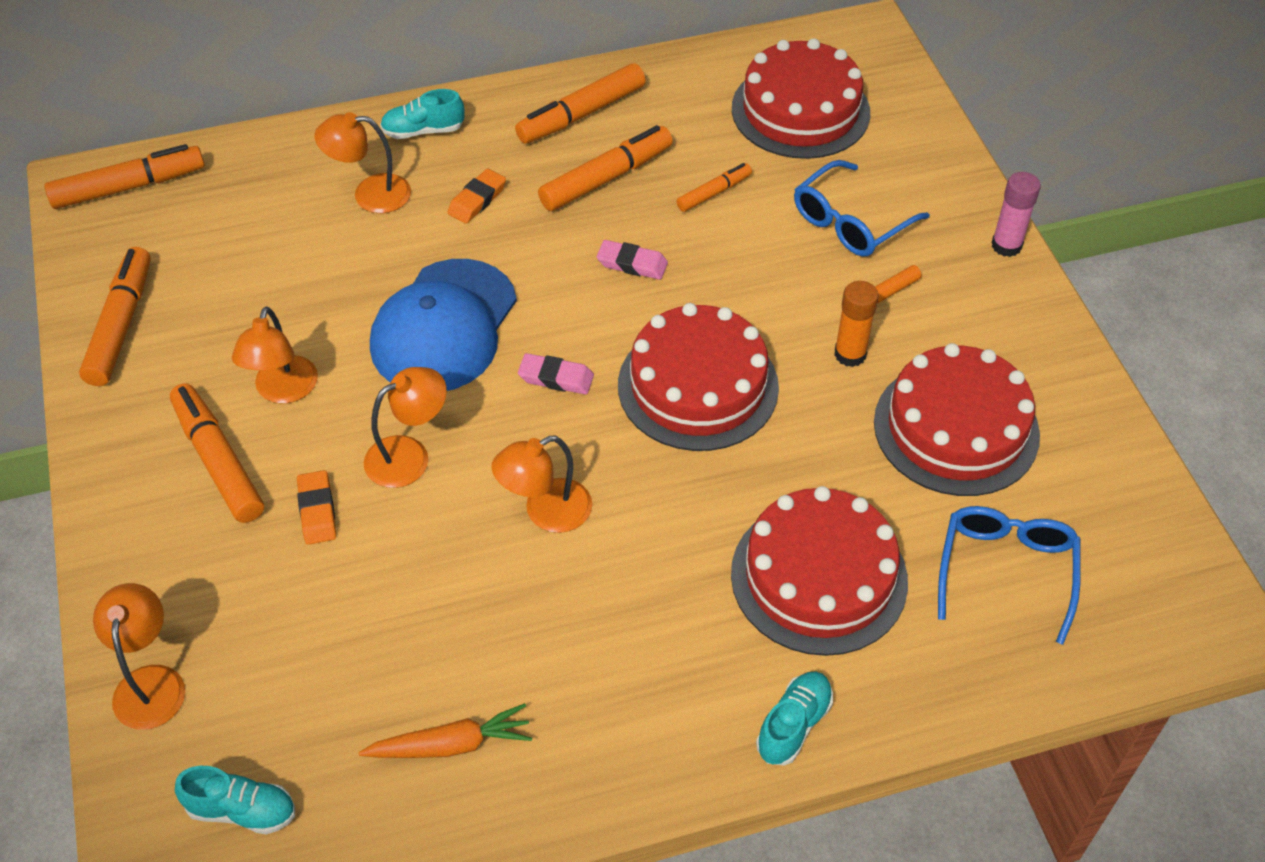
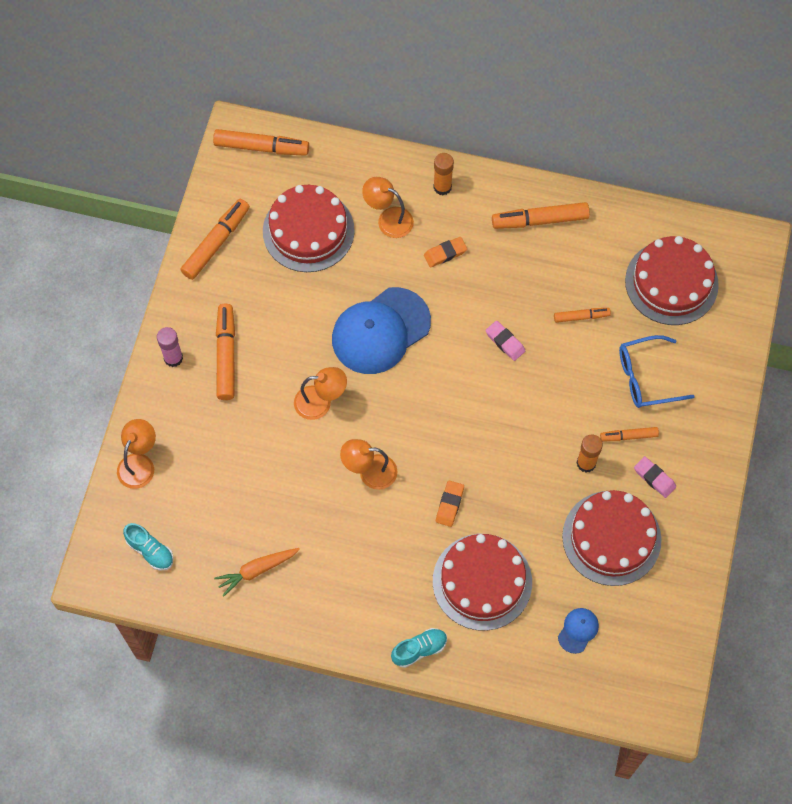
camera: 30 degrees right, 15 degrees up
orange lamp [232,306,318,403] -> none
orange eraser [297,470,336,545] -> orange eraser moved to [436,480,464,527]
orange carrot [358,703,532,758] -> orange carrot turned 135 degrees clockwise [214,548,300,597]
turquoise shoe [380,89,465,139] -> orange glue stick [433,153,454,195]
pink eraser [518,353,594,395] -> pink eraser moved to [634,456,676,498]
orange marker [538,125,673,211] -> none
red cake [618,303,779,451] -> red cake moved to [263,185,355,272]
blue glasses [938,506,1081,645] -> blue cap [558,608,599,654]
pink glue stick [991,172,1041,257] -> pink glue stick moved to [157,327,183,367]

